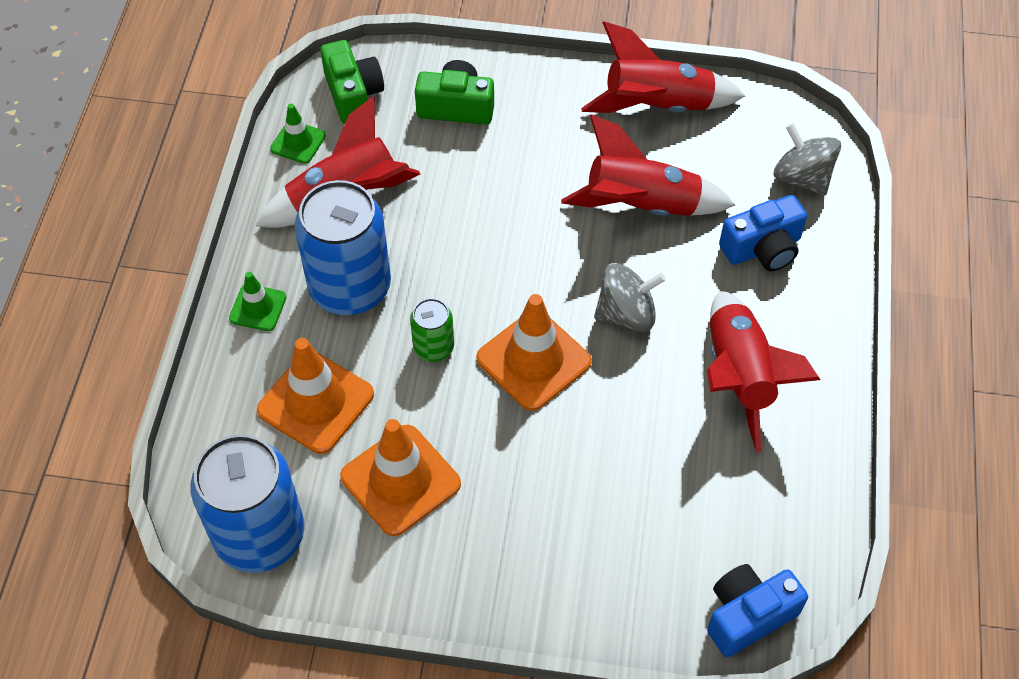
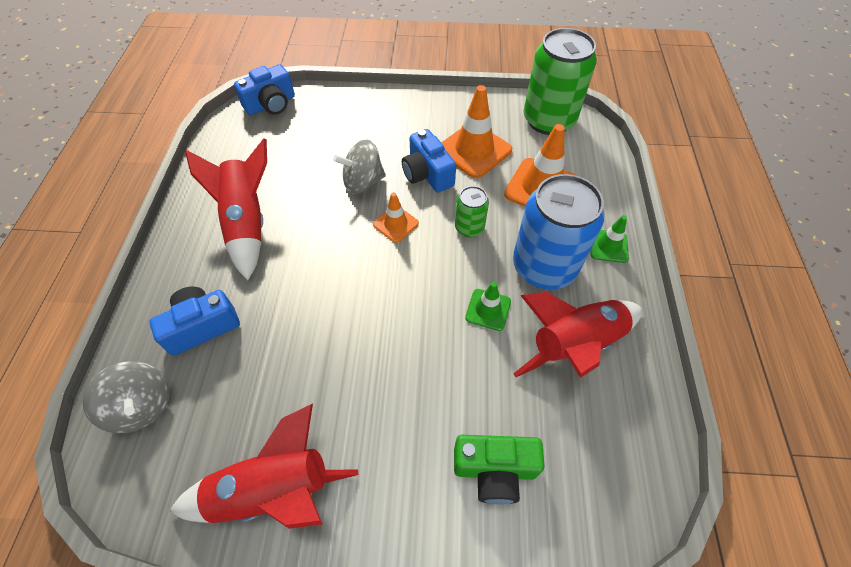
camera: 175 degrees right, 0 degrees up
blue can [190,434,304,573] -> green can [524,28,597,135]
green traffic cone [270,104,326,164] -> green traffic cone moved to [465,282,511,331]
green camera [320,40,384,124] -> none
orange traffic cone [476,294,592,411] -> orange traffic cone [373,192,419,243], size x0.55
red rocket [561,114,735,216] -> none
grey spinning top [594,263,666,332] -> grey spinning top moved to [333,140,386,194]
none -> blue camera [402,129,456,193]

